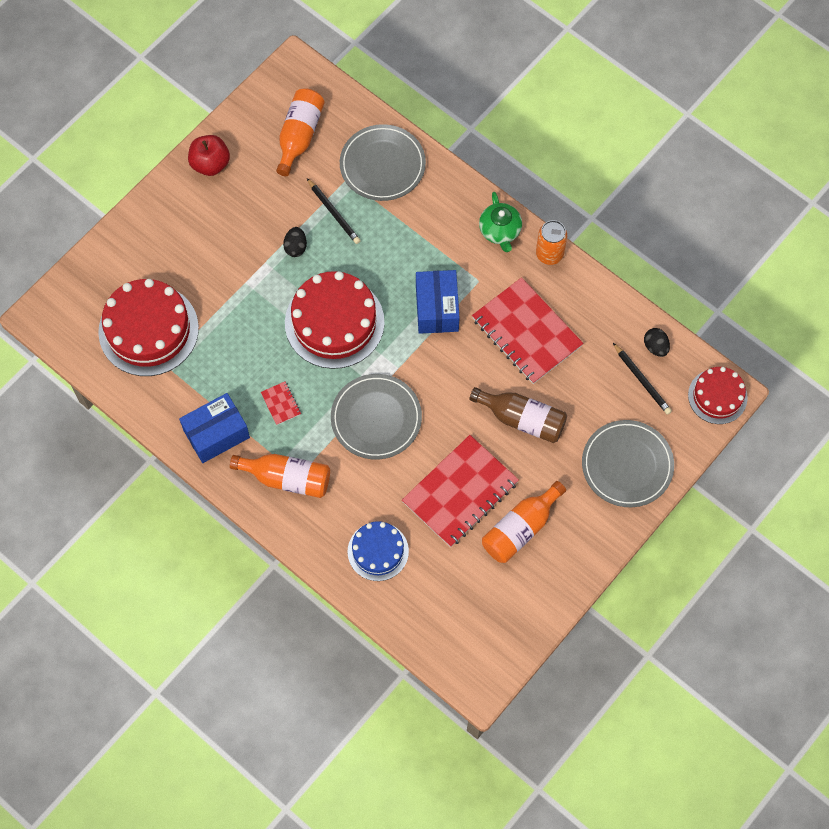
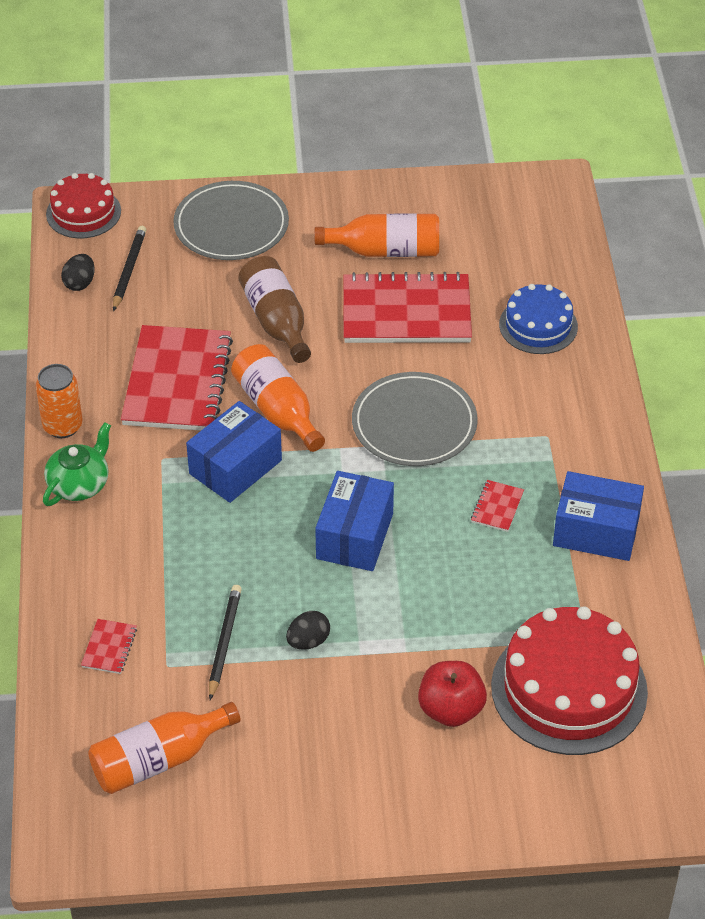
camera: 135 degrees left, 20 degrees down
red apple [188,135,230,176] -> red apple moved to [418,661,487,727]
orange bottle [230,454,330,498] -> orange bottle moved to [231,344,325,452]
red cake [285,271,384,369] -> blue box [315,471,394,571]
grey plate [340,124,426,201] -> red notebook [81,619,137,674]

